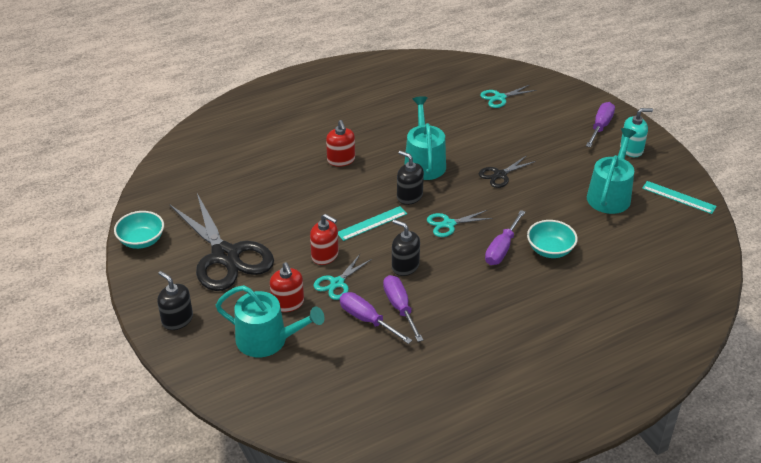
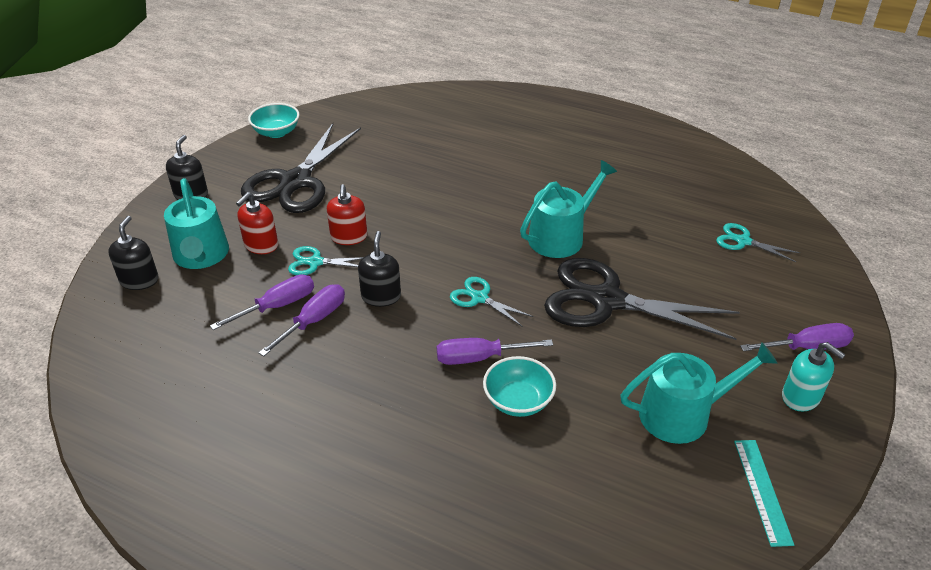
camera: 55 degrees right, 0 degrees up
red soap dispenser [326,120,355,167] -> none
turquoise ruler [338,206,407,241] -> none
purple screwdriver [340,292,412,344] -> purple screwdriver turned 45 degrees clockwise [210,274,314,330]
black soap dispenser [397,151,424,205] -> black soap dispenser moved to [108,216,159,290]
black scissors [479,155,536,188] -> black scissors [544,258,740,340], size x2.18

